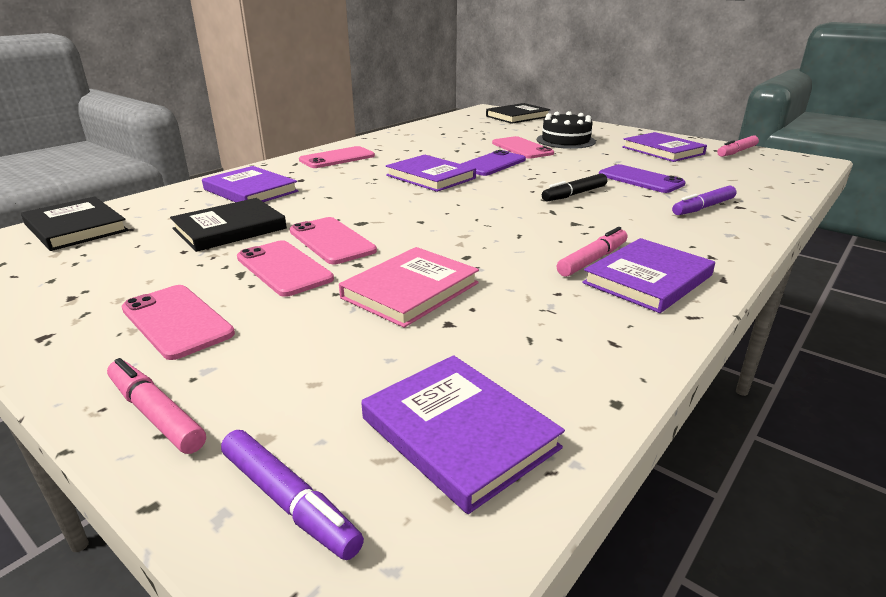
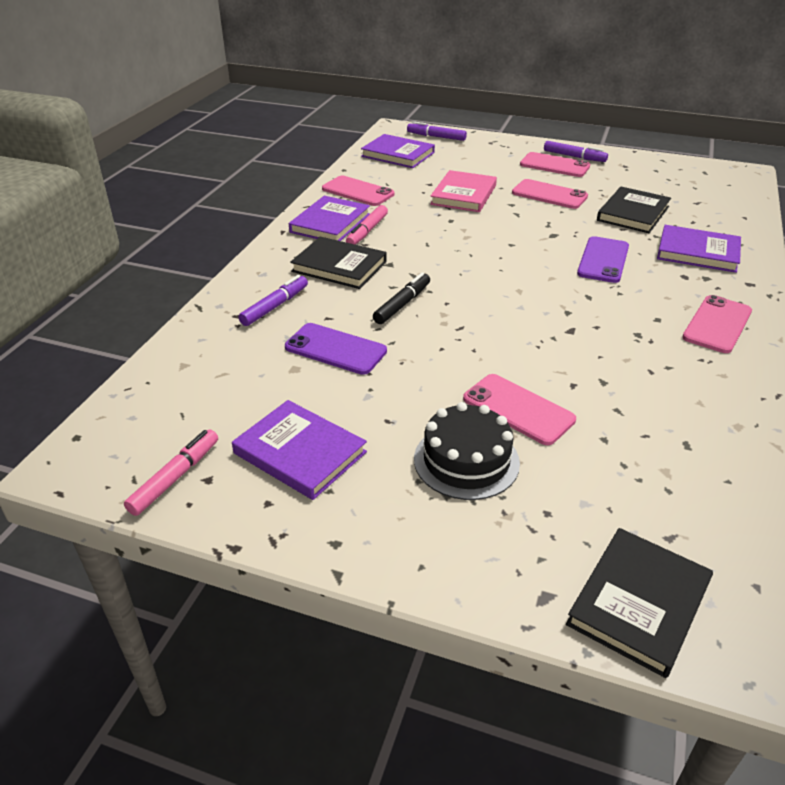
camera: 160 degrees right, 10 degrees up
black book [21,197,129,251] -> black book moved to [290,237,387,289]
pink marker [107,358,206,454] -> none
pink phone [290,217,377,264] -> pink phone moved to [322,176,394,206]
purple book [386,155,476,192] -> none
purple phone [461,150,526,176] -> purple phone moved to [577,236,629,283]
none -> purple marker [544,141,608,162]

